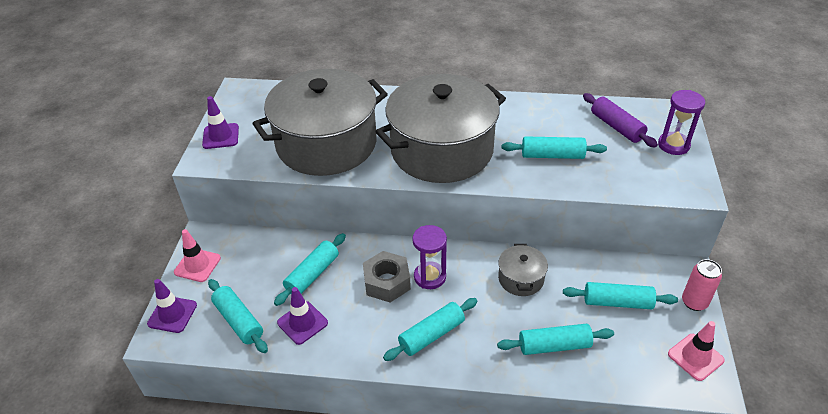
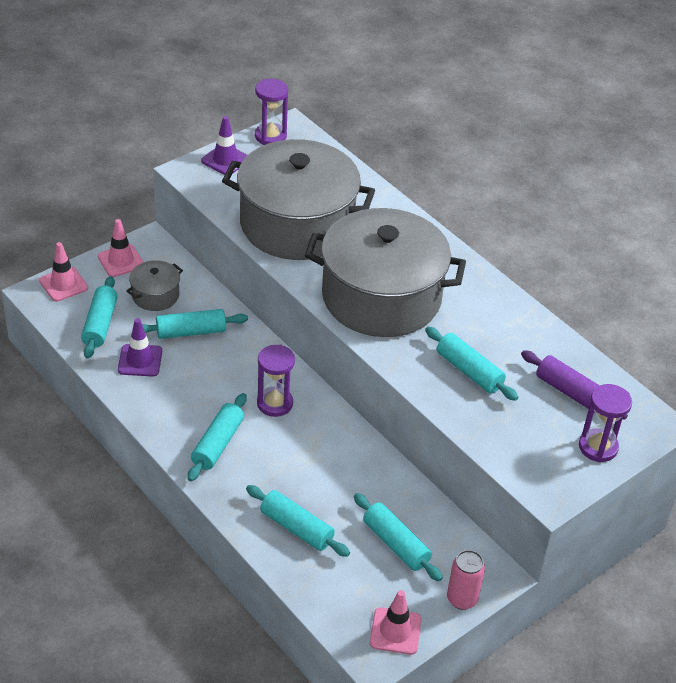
camera: 40 degrees right, 0 degrees up
purple traffic cone [147,279,197,333] -> pink traffic cone [39,242,88,302]
grey nut [363,251,411,303] -> none
turquoise rolling pin [383,298,477,361] -> turquoise rolling pin turned 75 degrees counterclockwise [188,393,247,481]
grey pot [498,244,548,296] -> grey pot moved to [127,260,183,311]
purple rolling pin [583,93,658,147] -> purple rolling pin turned 60 degrees counterclockwise [521,350,628,419]
none -> purple hourglass [255,79,288,145]

